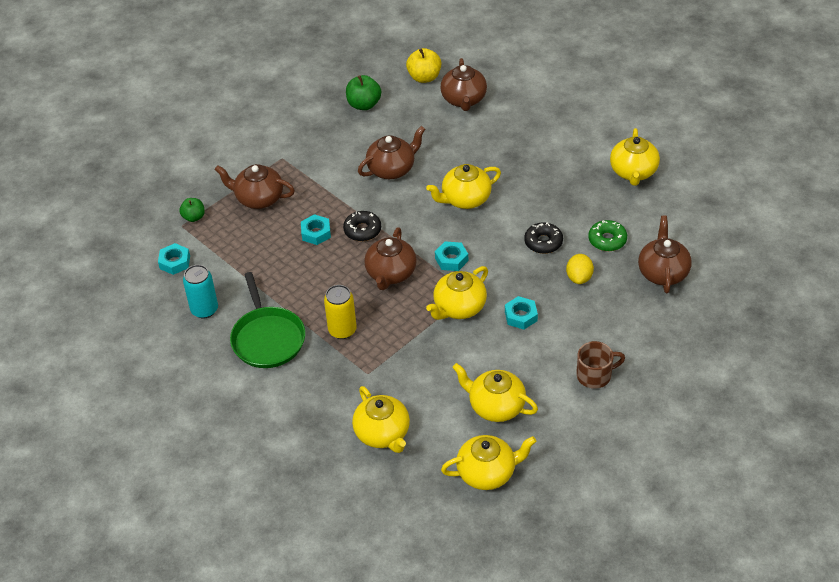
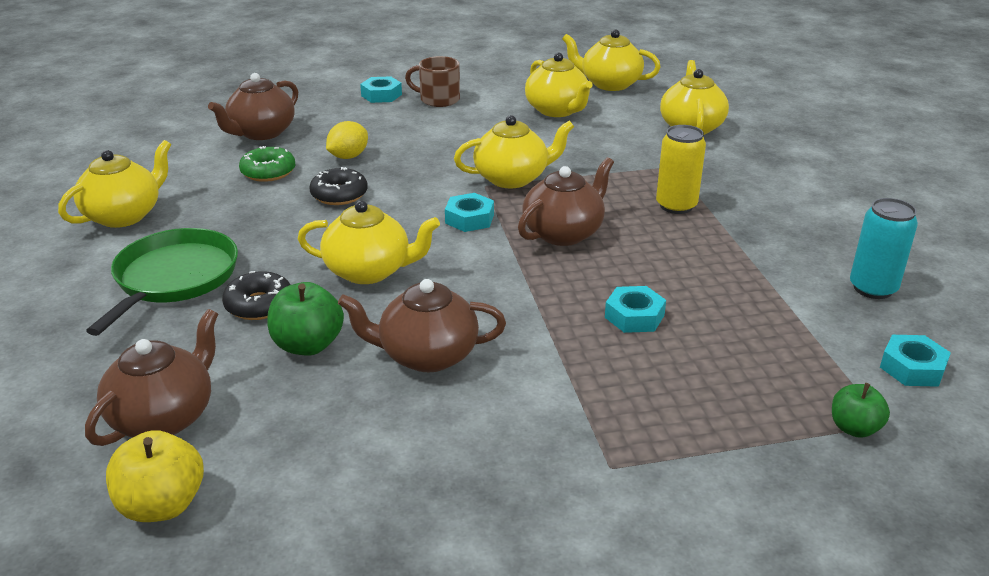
camera: 150 degrees left, 15 degrees down
brown teapot [215,164,295,209] -> none
green pan [230,272,305,368] -> green pan moved to [86,228,238,336]
black donut [343,211,381,241] -> black donut moved to [222,271,291,320]
green apple [346,75,381,110] -> green apple moved to [267,282,344,355]
turquoise nut [505,296,538,329] -> turquoise nut moved to [360,76,402,103]

